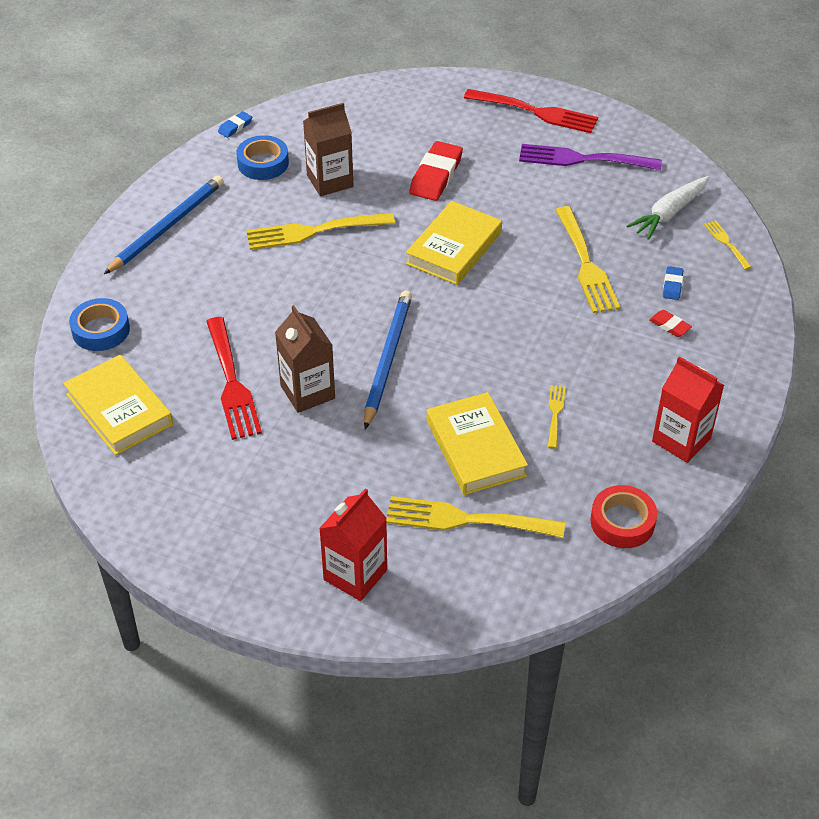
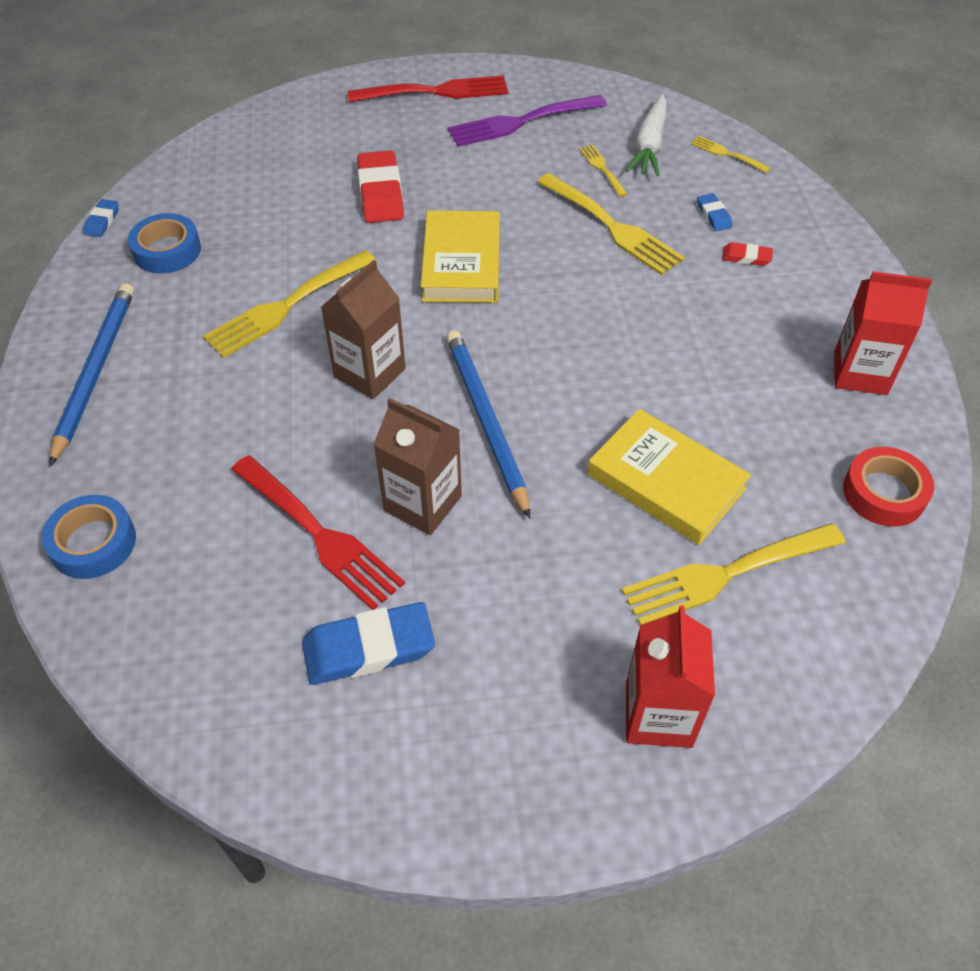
camera: 30 degrees left, 5 degrees up
yellow book [63,355,173,455] -> none
brown carton [303,103,353,196] -> brown carton moved to [321,260,406,399]
yellow fork [548,385,565,449] -> yellow fork moved to [579,145,627,197]
none -> blue eraser [302,602,435,685]

